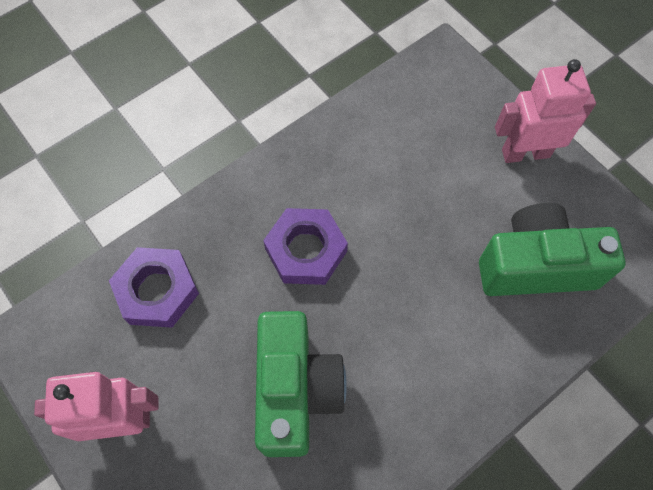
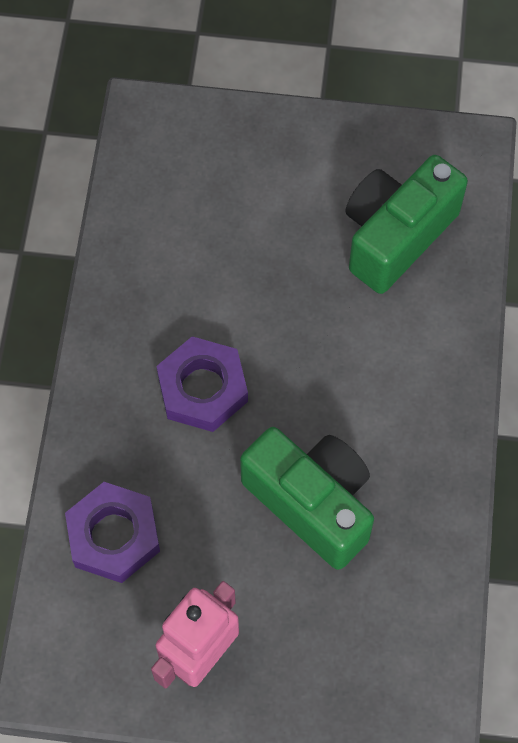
camera: 45 degrees left, 0 degrees up
pink robot [495,59,596,163] -> none

